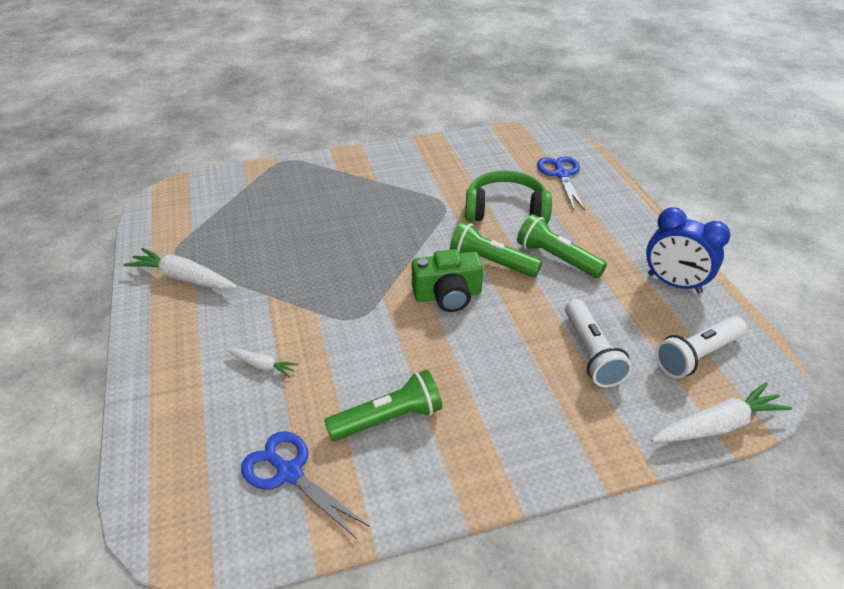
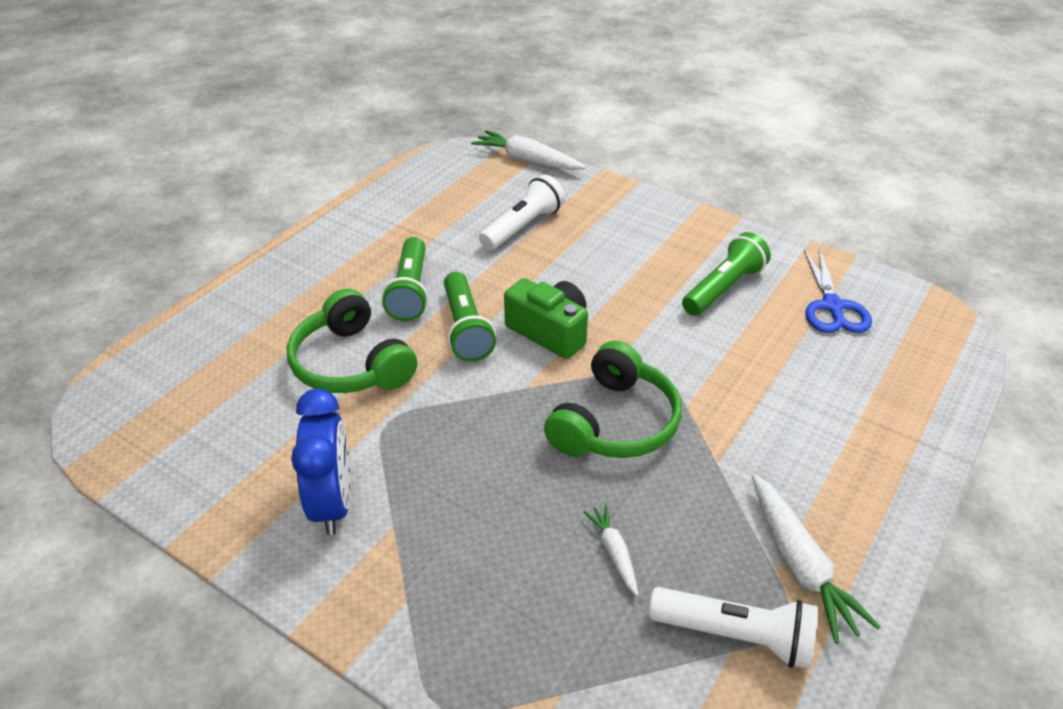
camera: 130 degrees left, 0 degrees up
white carrot [226,348,299,378] -> white carrot moved to [583,504,639,596]
green flashlight [324,370,442,441] -> green flashlight turned 105 degrees clockwise [682,232,771,316]
blue scissors [537,156,585,210] -> none
blue clock [646,207,730,293] -> blue clock moved to [291,389,351,535]
white flashlight [655,316,747,378] -> white flashlight moved to [649,587,818,669]
none -> green headphones [544,341,682,458]

